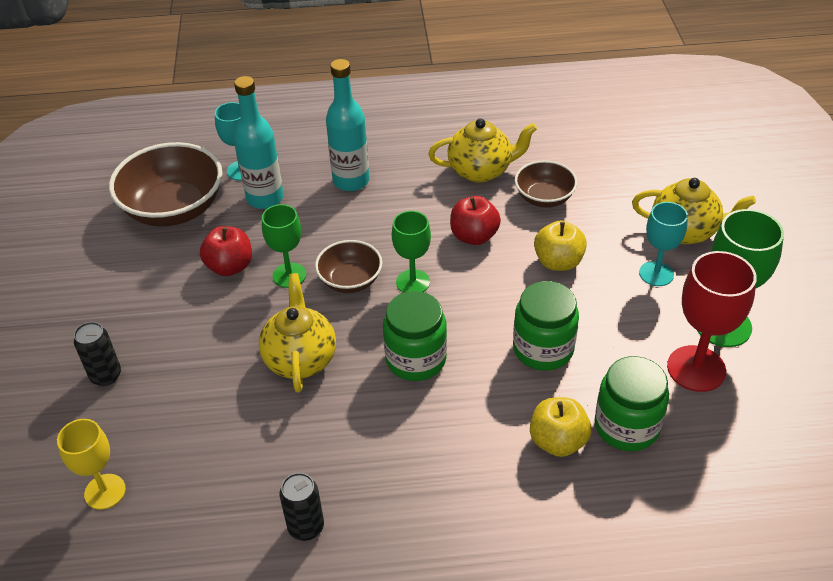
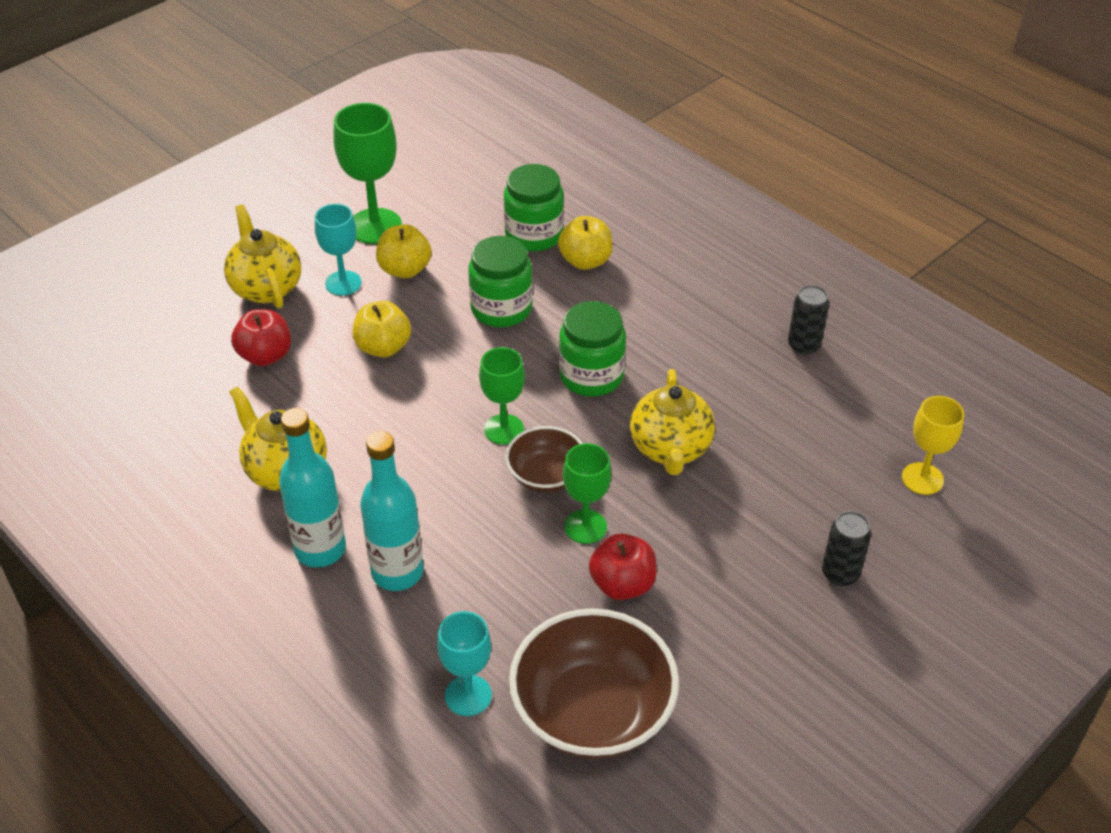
camera: 130 degrees left, 0 degrees up
turquoise bottle [234,76,283,209] -> turquoise bottle moved to [279,408,346,567]
yellow teapot [259,273,336,393] -> yellow teapot turned 45 degrees counterclockwise [630,369,715,475]
red apple [450,196,501,245] -> red apple moved to [231,309,291,366]
brown bowl [515,160,577,207] -> none
red goblet [667,251,757,392] -> none
none -> yellow apple [376,224,431,279]

